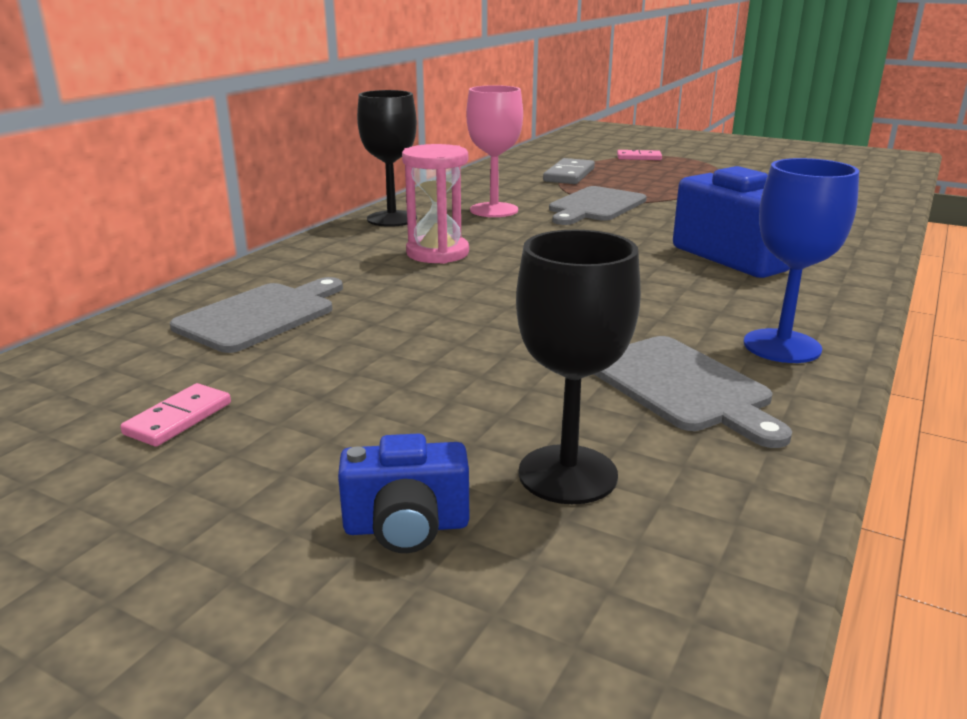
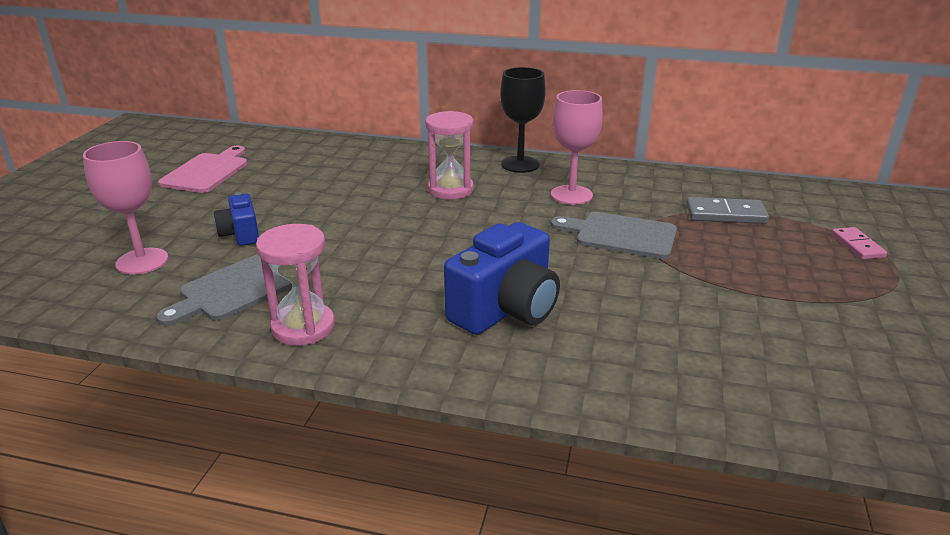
camera: 75 degrees right, 5 degrees up
pink domino [120,383,231,447] -> pink cutting board [158,145,247,193]
grey cutting board [170,277,343,353] -> none
blue camera [338,433,469,553] -> blue camera moved to [214,192,259,246]
black goblet [516,230,641,504] -> pink goblet [83,141,168,275]
blue goblet [744,158,859,363] -> pink hourglass [256,224,335,346]

